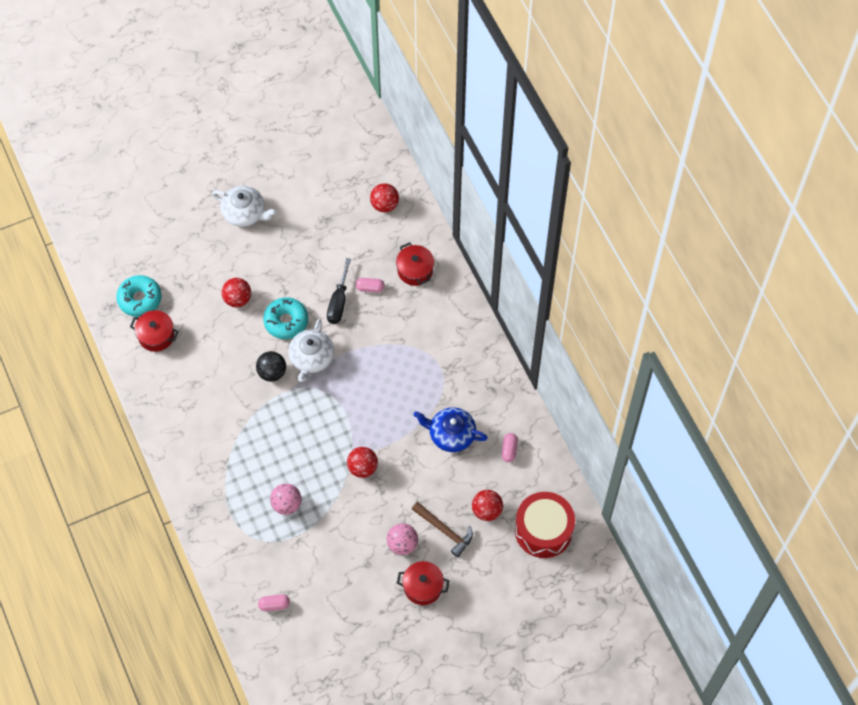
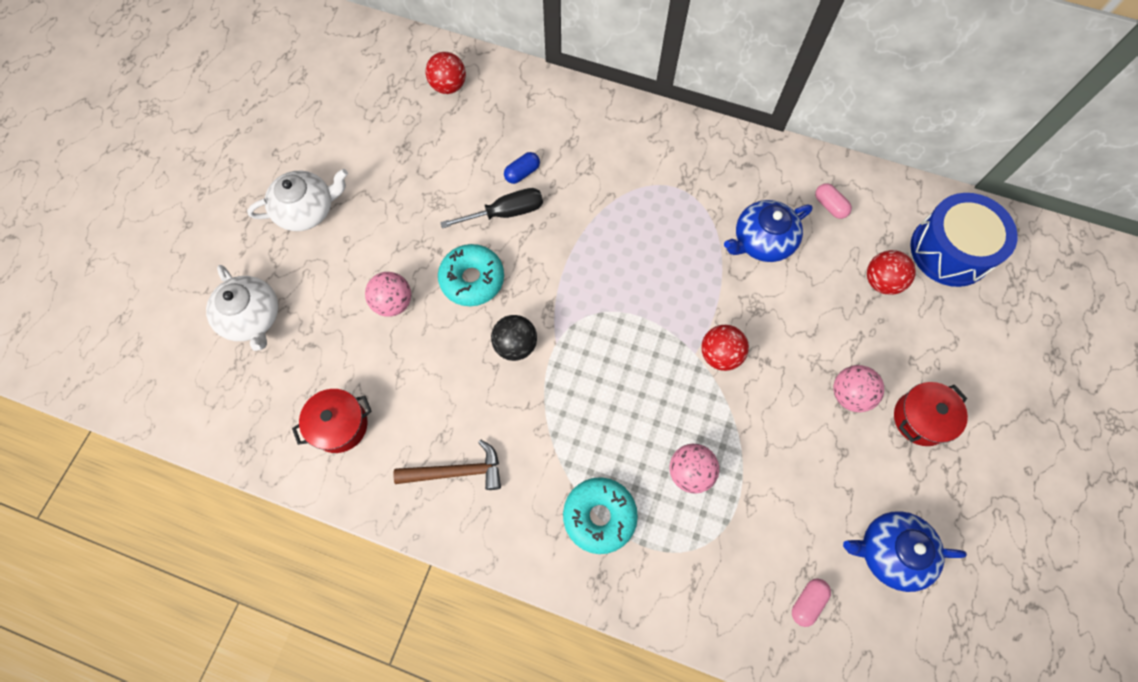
camera: 45 degrees left, 5 degrees up
turquoise donut [116,275,162,317] -> turquoise donut moved to [563,477,638,554]
red ball [222,278,251,307] -> pink ball [365,272,411,317]
white teapot [288,319,334,382] -> white teapot moved to [206,265,278,351]
black screwdriver [327,258,351,324] -> black screwdriver turned 75 degrees counterclockwise [440,188,543,228]
pink capsule [356,278,385,293] -> blue capsule [504,152,540,184]
red pot [396,242,434,286] -> none
brown hammer [412,502,473,557] -> brown hammer moved to [393,440,501,490]
red drum [515,492,575,558] -> blue drum [910,193,1018,287]
none -> blue teapot [843,511,967,592]

